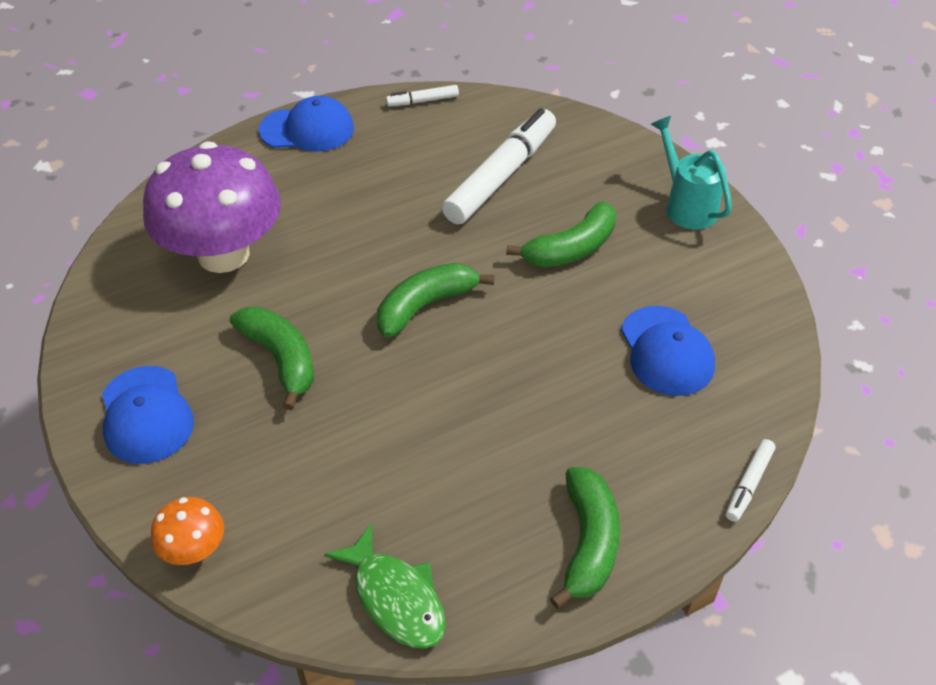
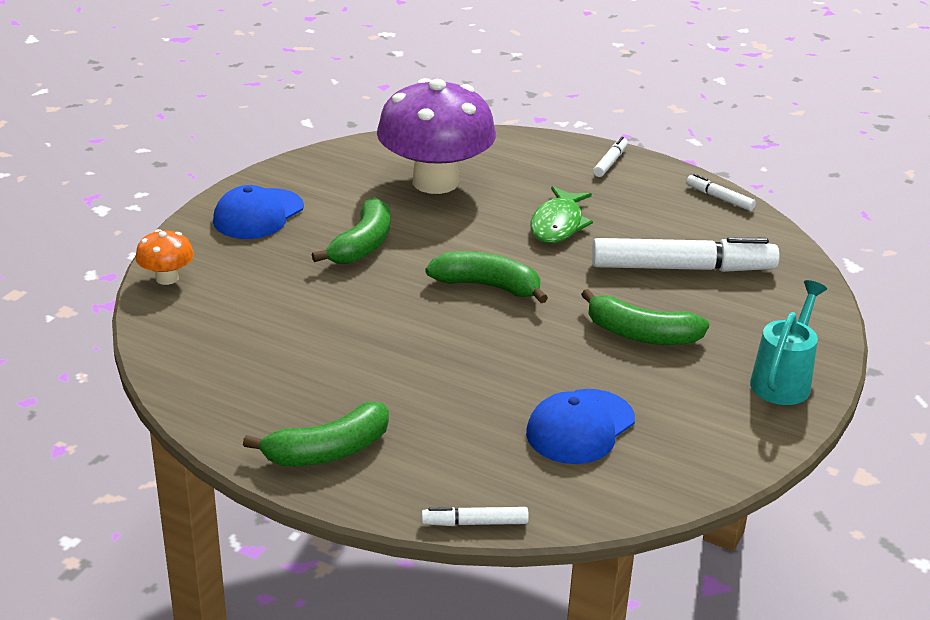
camera: 55 degrees right, 15 degrees down
blue cap [259,96,354,152] -> white marker [593,137,628,177]
green fish [324,523,446,649] -> green fish moved to [530,186,593,243]

